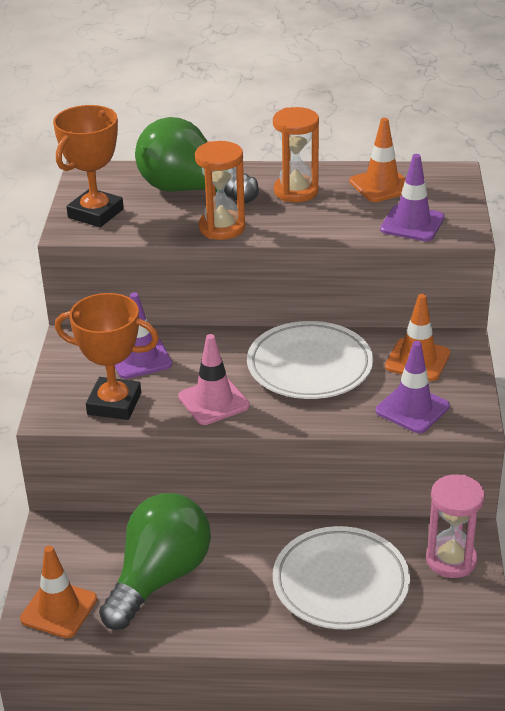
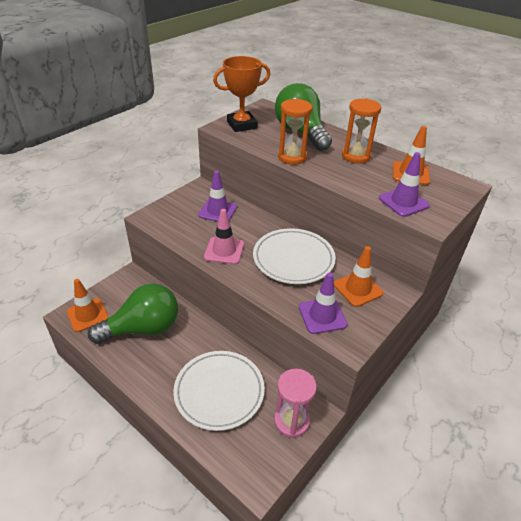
camera: 35 degrees right, 5 degrees up
orange trophy [55,293,159,420] -> none

